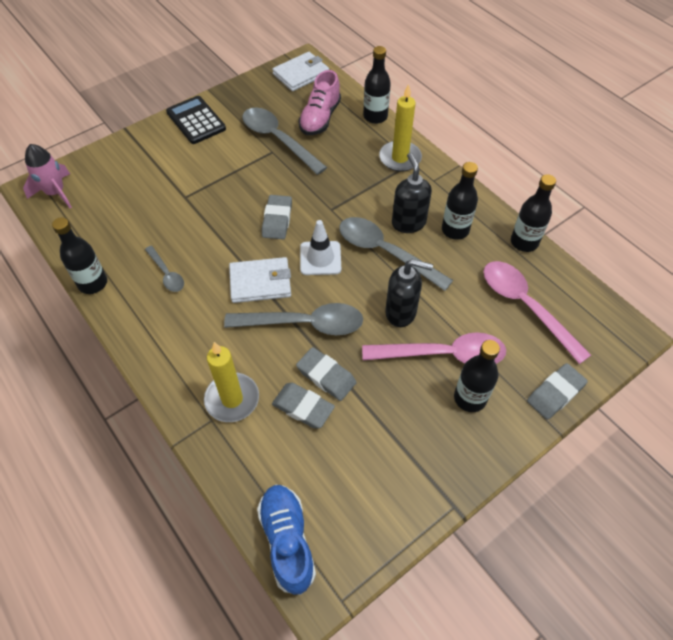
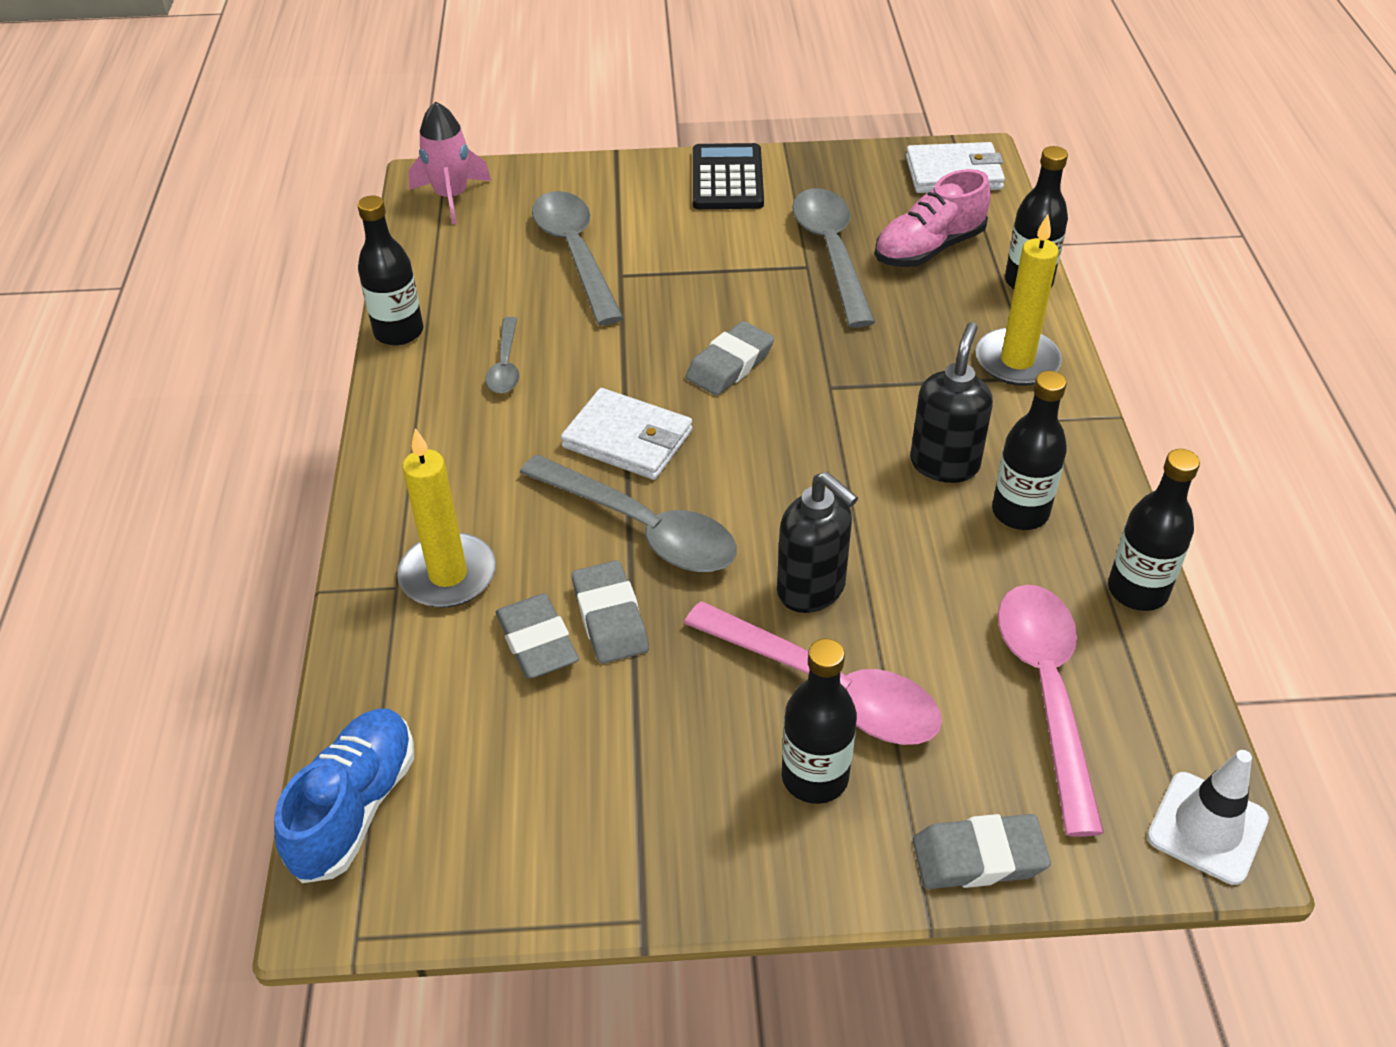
camera: 35 degrees right, 10 degrees down
white traffic cone [300,220,341,275] -> white traffic cone moved to [1147,750,1269,885]
grey spoon [339,217,453,291] -> grey spoon moved to [532,191,623,325]

